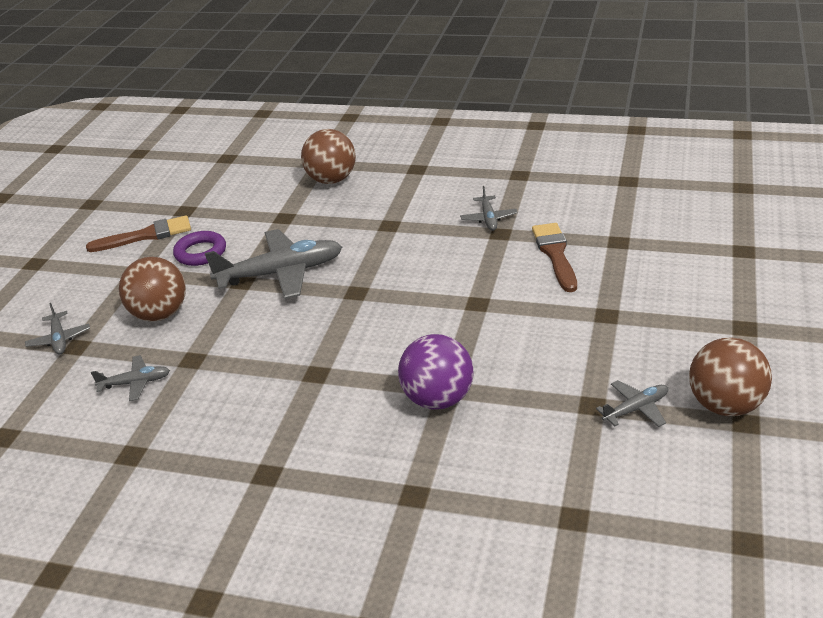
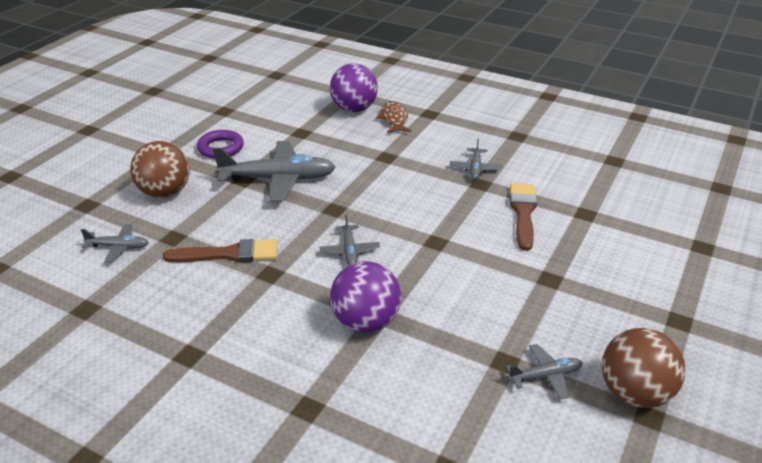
camera: 10 degrees right, 0 degrees up
grey plane [25,303,90,355] -> grey plane moved to [319,215,380,265]
brown brush [86,215,191,252] -> brown brush moved to [163,239,278,262]
brown ball [301,129,356,184] -> purple ball [330,63,378,112]
none -> brown fish [376,101,411,133]

